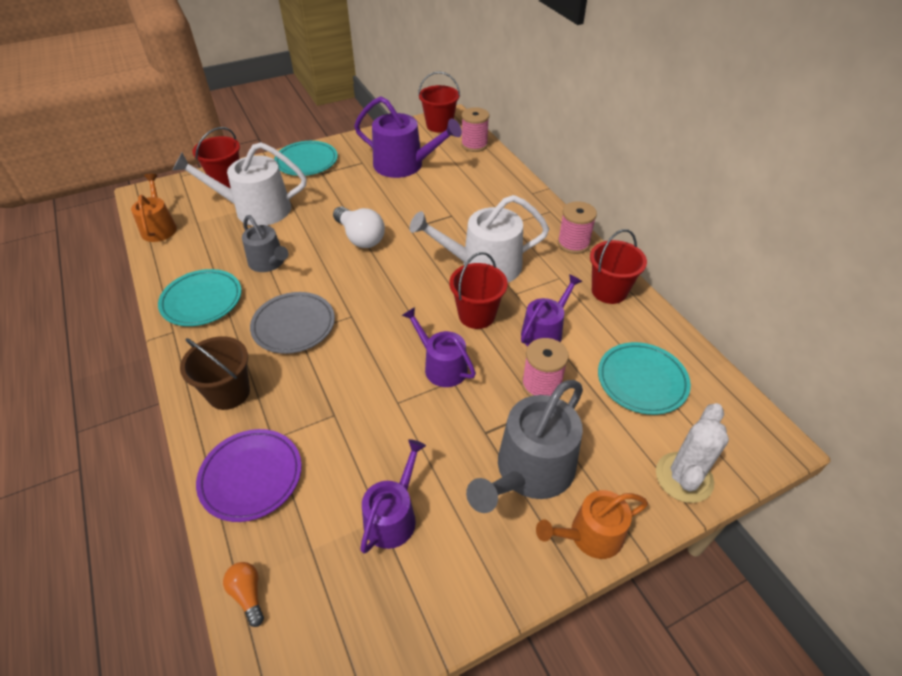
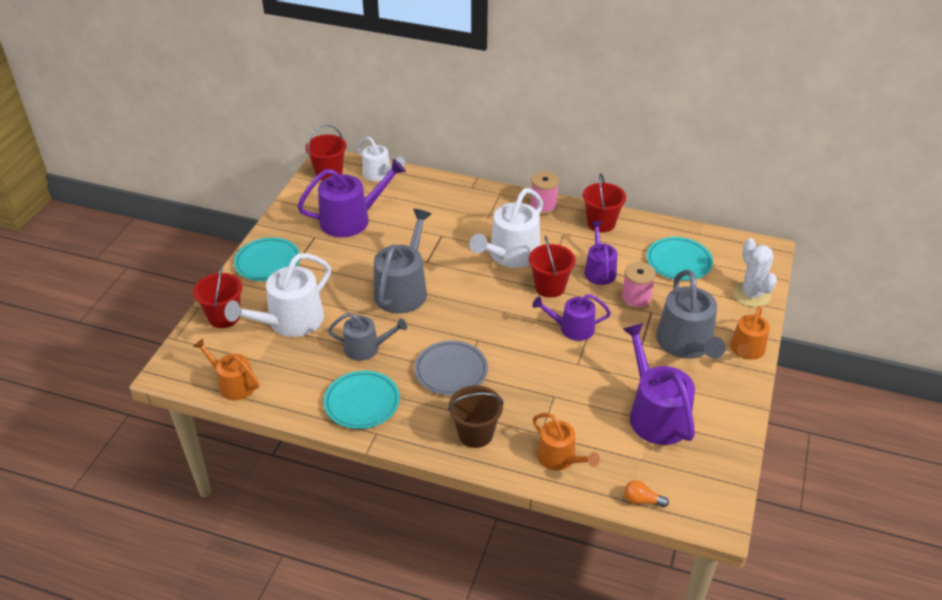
camera: 45 degrees left, 5 degrees down
purple plate [196,429,302,522] -> orange watering can [533,413,600,470]
white light bulb [333,206,385,248] -> grey watering can [374,209,431,313]
purple watering can [360,439,426,554] -> purple watering can [623,323,695,445], size x1.62
pink spool [461,107,489,152] -> white watering can [357,137,405,181]

